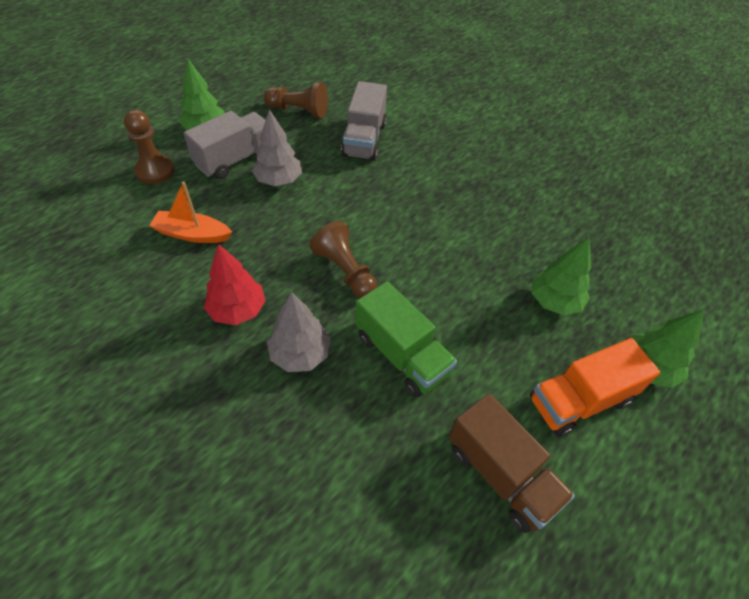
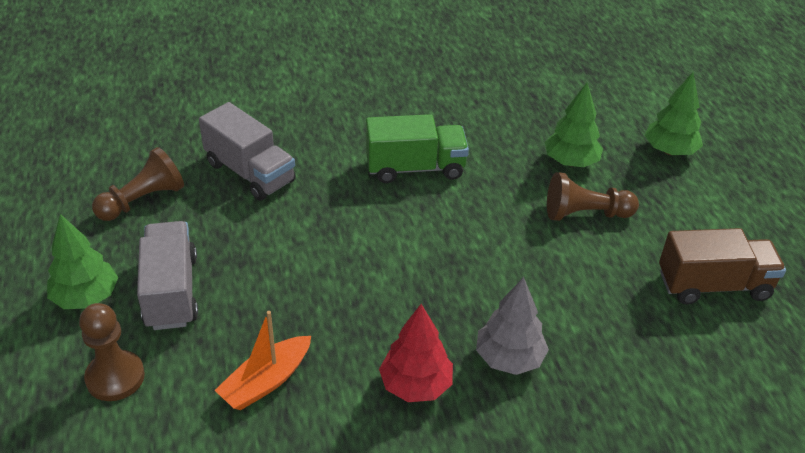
camera: 55 degrees left, 10 degrees down
grey tree [252,109,302,186] -> none
brown pawn [310,221,377,298] -> brown pawn moved to [547,172,639,221]
green truck [356,281,457,397] -> green truck moved to [366,114,469,183]
orange truck [530,338,661,437] -> none

